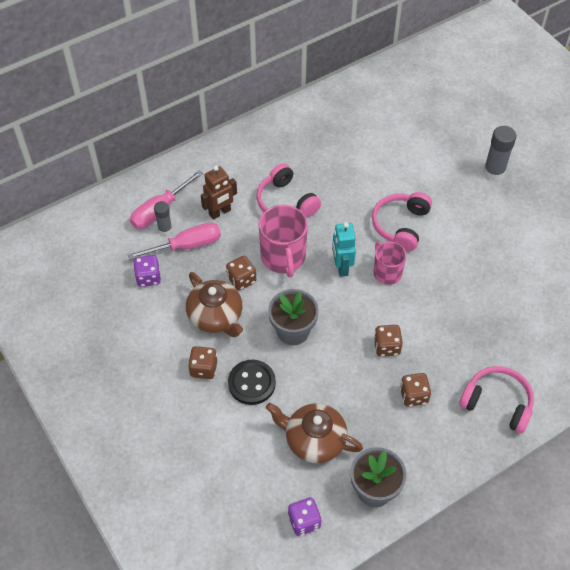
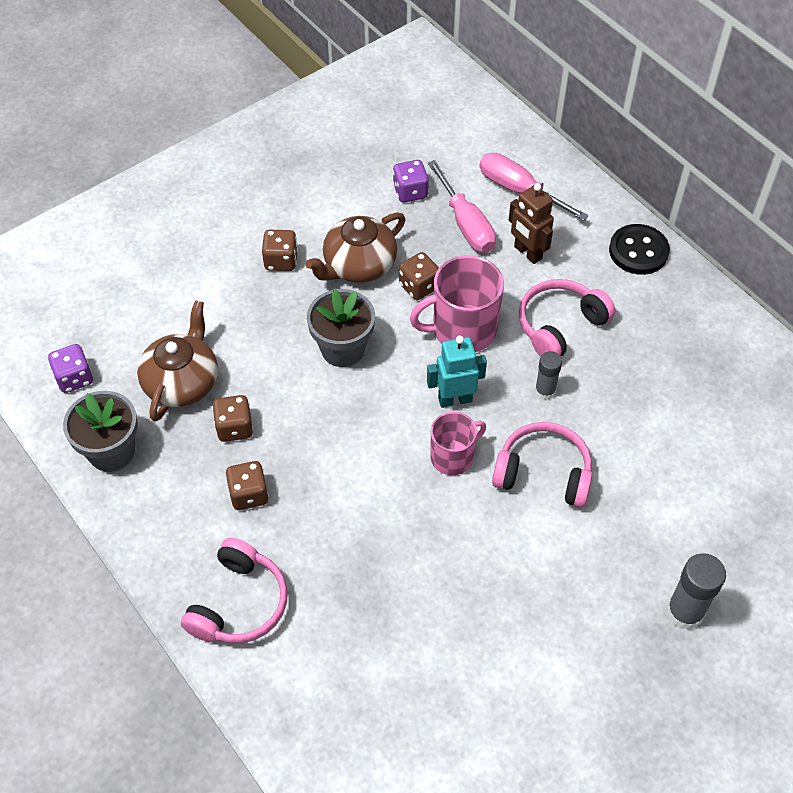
camera: 85 degrees right, 0 degrees up
grey glue stick [154,201,172,235] -> grey glue stick moved to [535,351,562,400]
black button [228,360,276,405] -> black button moved to [609,224,670,275]
brown dice [374,325,403,357] -> brown dice moved to [212,395,253,442]

